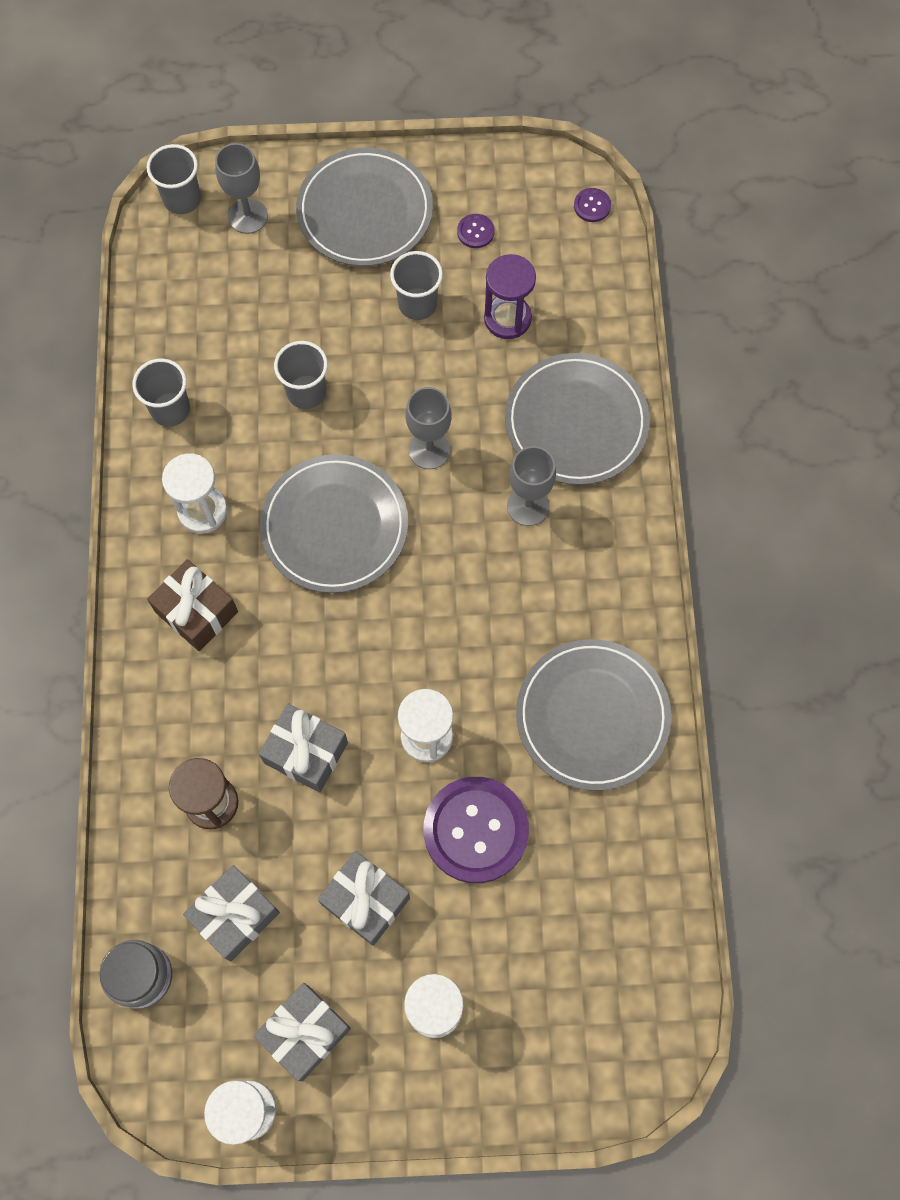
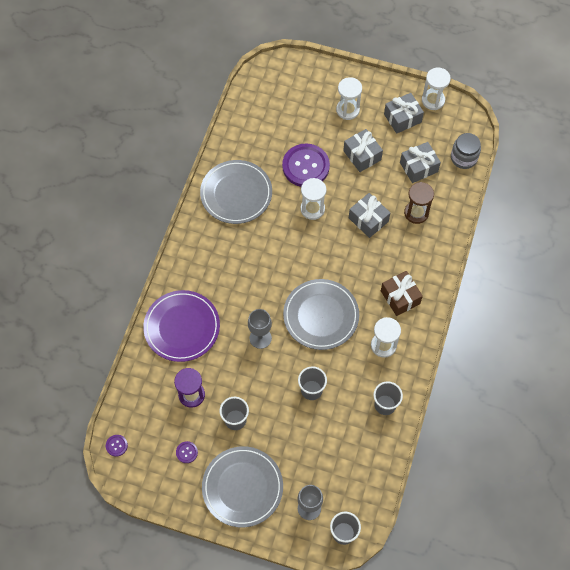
camera: 160 degrees left, 5 degrees down
grey plate [505,353,650,485] -> purple plate [143,290,220,362]
grey goblet [507,446,556,526] -> none

